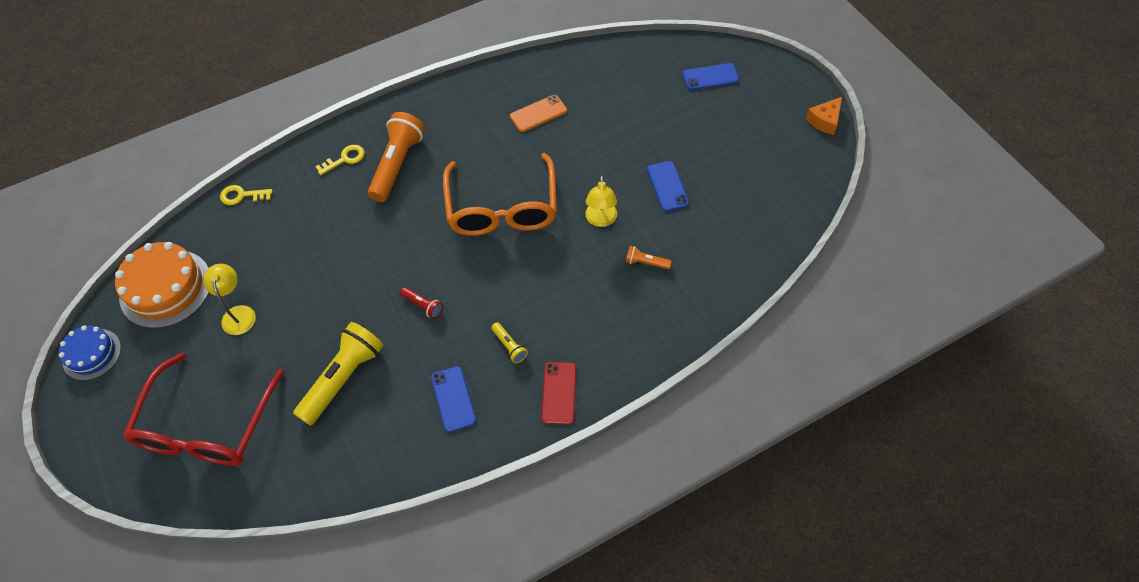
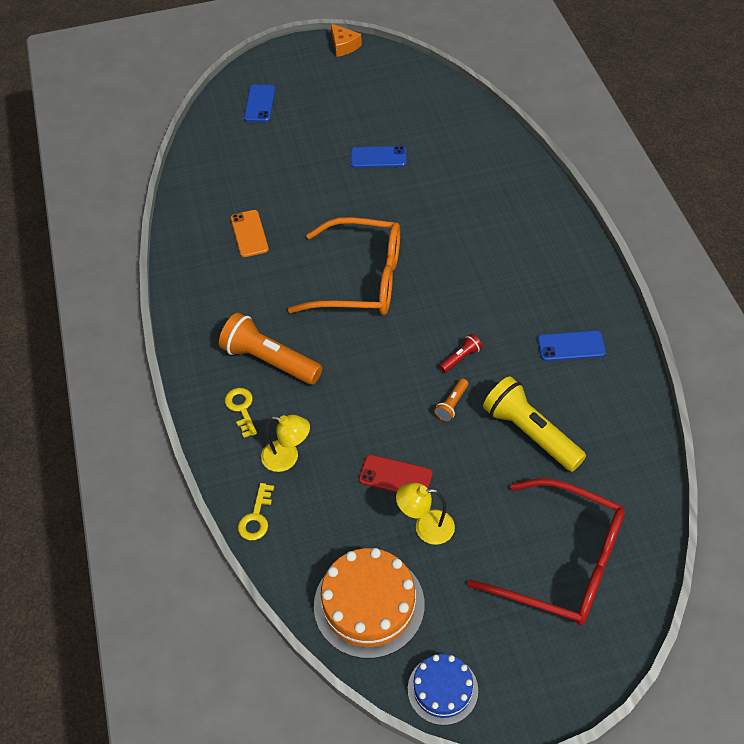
camera: 75 degrees left, 5 degrees down
yellow flashlight [491,322,528,364] -> none
red phone [541,362,576,425] -> red phone moved to [359,455,432,493]
yellow lamp [585,176,617,227] -> yellow lamp moved to [261,415,310,472]
orange flashlight [626,246,672,269] -> orange flashlight moved to [435,378,468,421]

